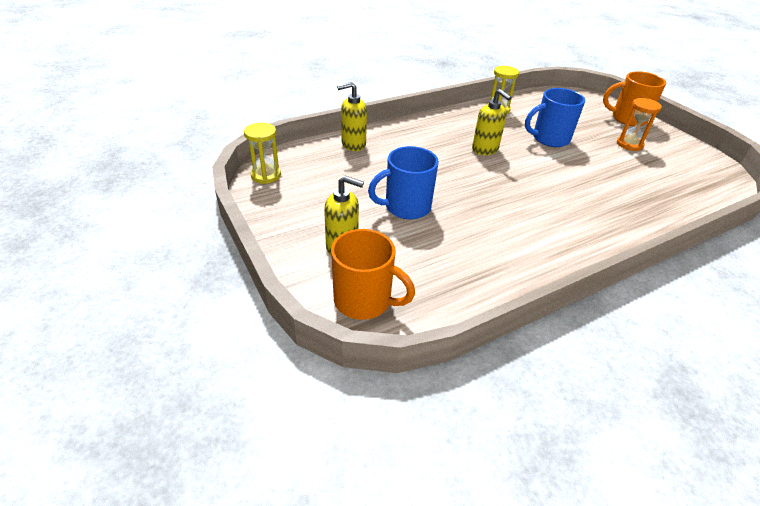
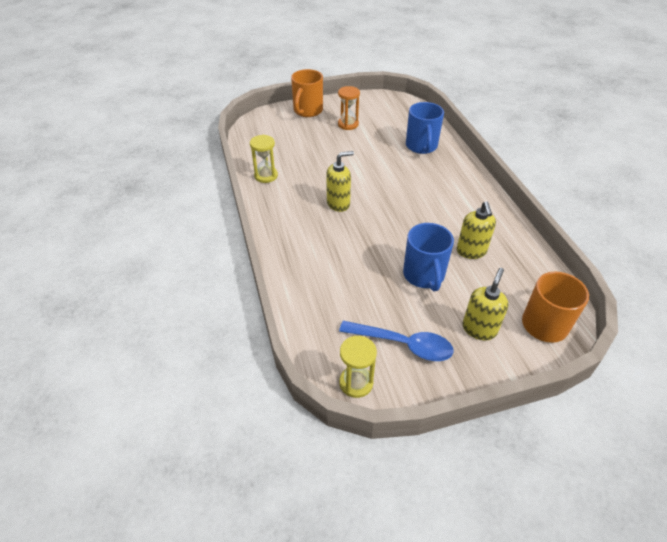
camera: 75 degrees left, 5 degrees up
yellow soap dispenser [337,82,367,151] -> yellow soap dispenser moved to [457,201,496,259]
blue mug [525,88,585,147] -> blue mug moved to [406,102,444,154]
none -> blue spoon [339,321,454,361]

